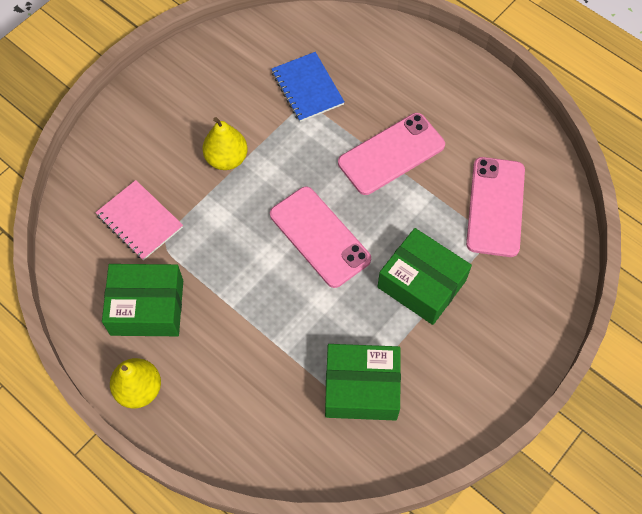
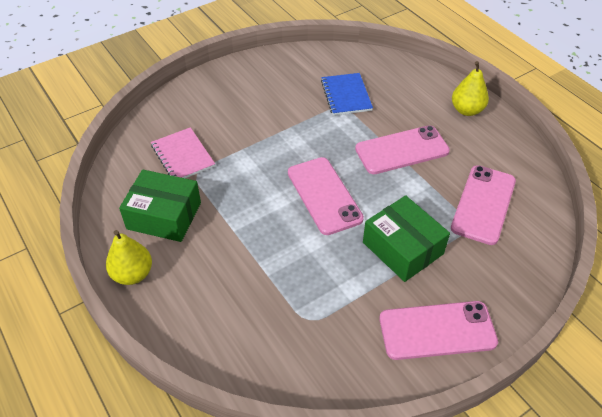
camera: 15 degrees right, 15 degrees down
yellow pear [202,117,248,170] -> yellow pear moved to [452,61,489,116]
green box [325,344,401,421] -> none
none -> pink phone [379,301,498,360]

